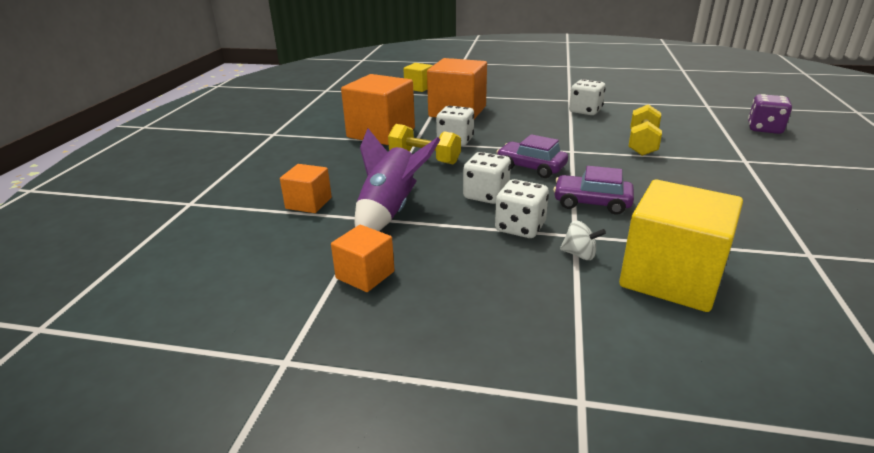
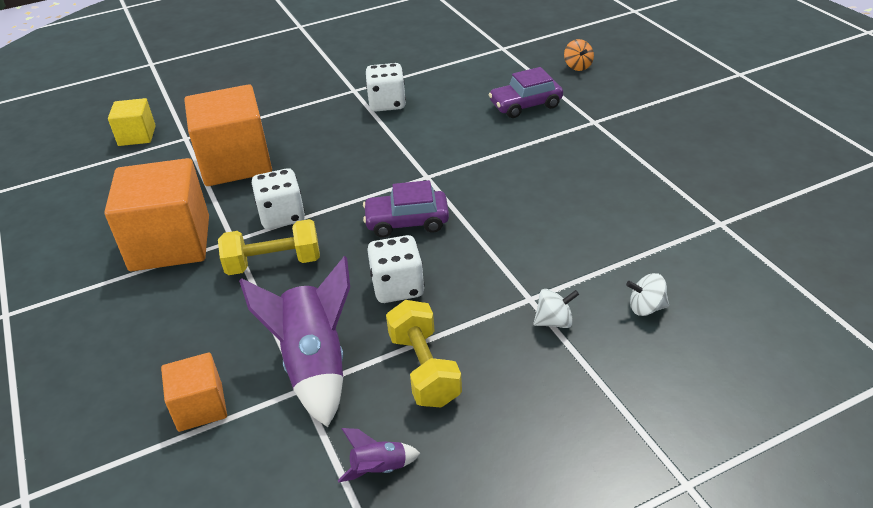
camera: 35 degrees left, 10 degrees up
orange cube [331,225,395,292] -> purple rocket [338,428,420,483]
white dice [495,179,549,238] -> none
purple car [553,166,634,215] -> purple car moved to [488,67,563,118]
yellow cube [619,180,743,312] -> white spinning top [626,273,669,316]
yellow dumbbell [629,104,662,156] -> yellow dumbbell moved to [386,300,462,408]
purple dice [748,94,792,134] -> orange spinning top [564,39,594,71]

